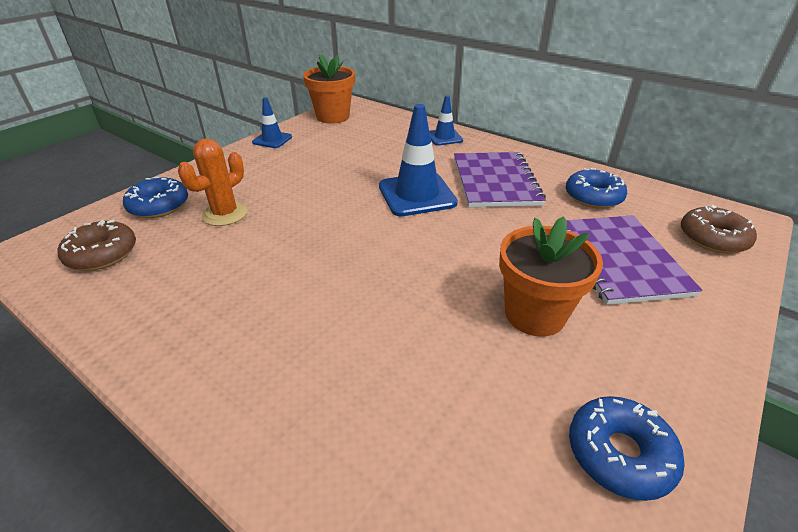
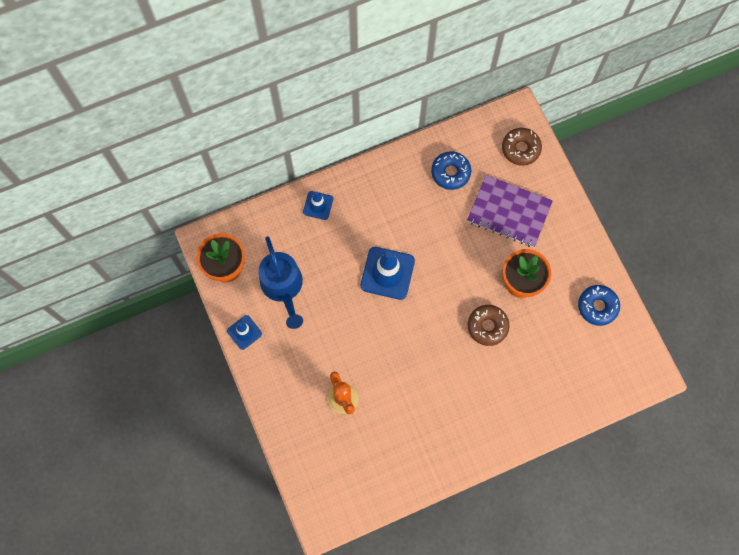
camera: 60 degrees left, 35 degrees up
brown donut [58,219,136,271] -> brown donut moved to [468,305,510,346]
blue donut [123,177,188,218] -> none
purple notebook [454,152,546,207] -> none
none -> blue watering can [259,236,303,329]

